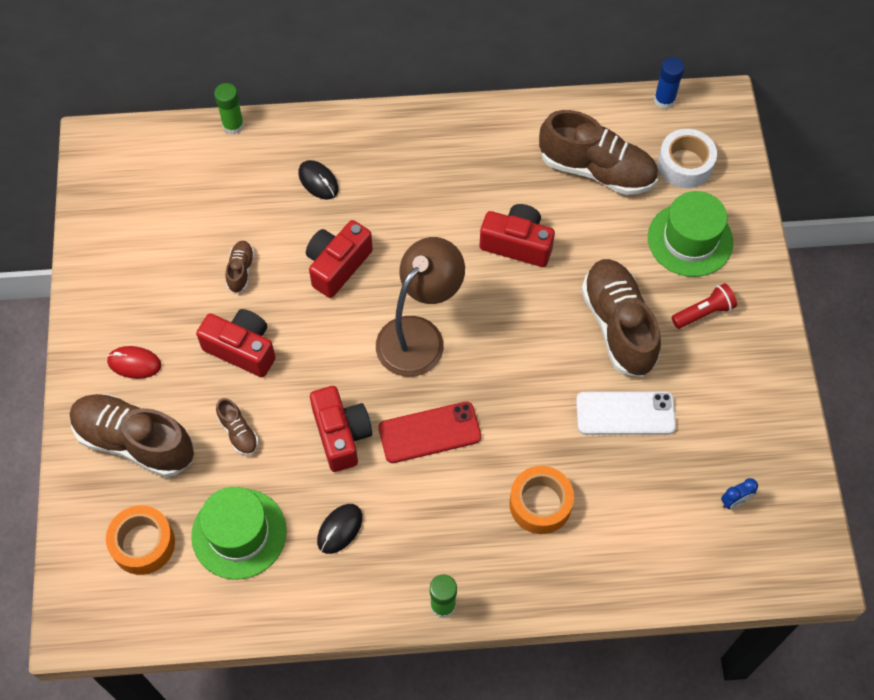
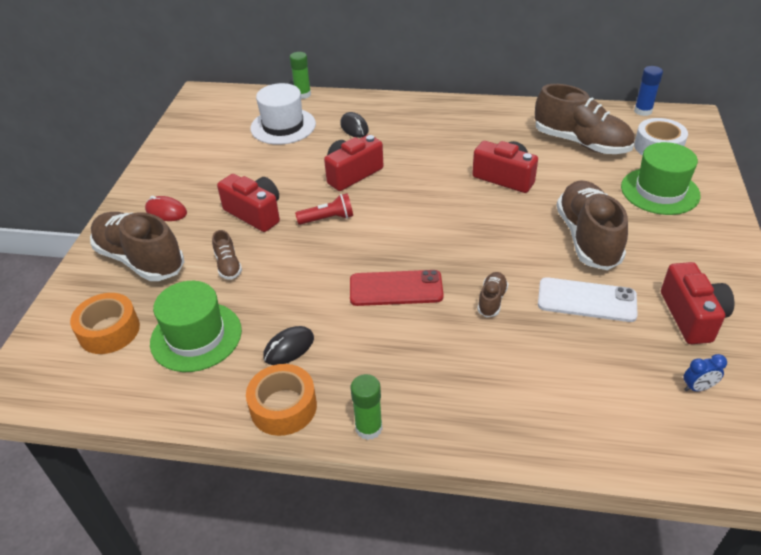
camera: 15 degrees right, 20 degrees down
brown shoe [226,241,255,293] -> brown shoe moved to [477,272,508,317]
red camera [310,386,372,472] -> red camera moved to [661,262,734,344]
brown lamp [376,237,465,377] -> none
orange tape [509,466,574,534] -> orange tape moved to [246,364,317,436]
red flashlight [672,283,737,329] -> red flashlight moved to [295,193,353,225]
none -> white hat [250,83,316,145]

